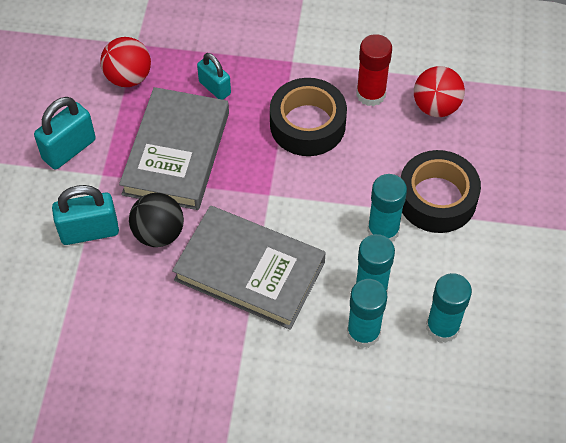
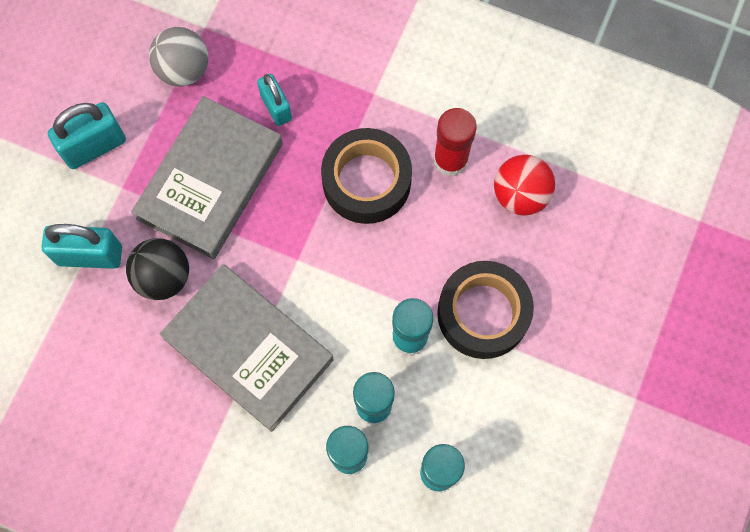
camera: 15 degrees right, 15 degrees up
red ball [100,37,151,87] -> grey ball [149,27,208,86]

